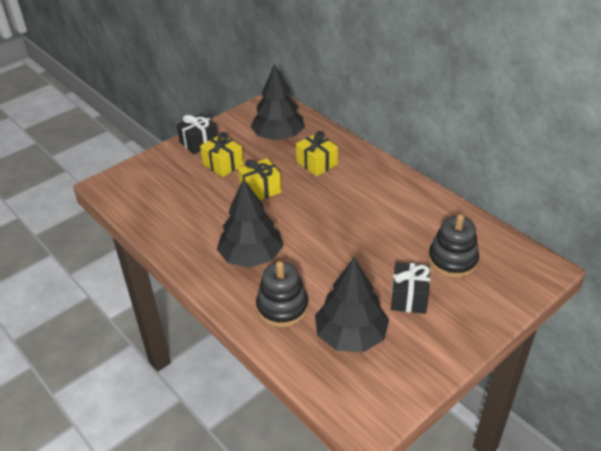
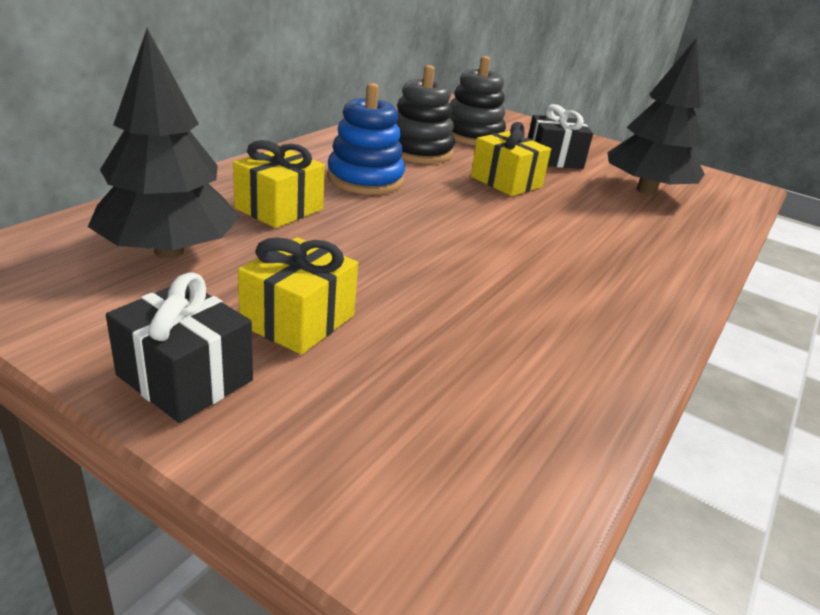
camera: 110 degrees left, 10 degrees down
black tree [217,179,283,268] -> none
yellow gift [238,158,282,200] -> yellow gift moved to [471,122,551,196]
black stacking toy [256,261,309,327] -> black stacking toy moved to [396,65,455,164]
none -> blue stacking toy [327,83,405,195]

